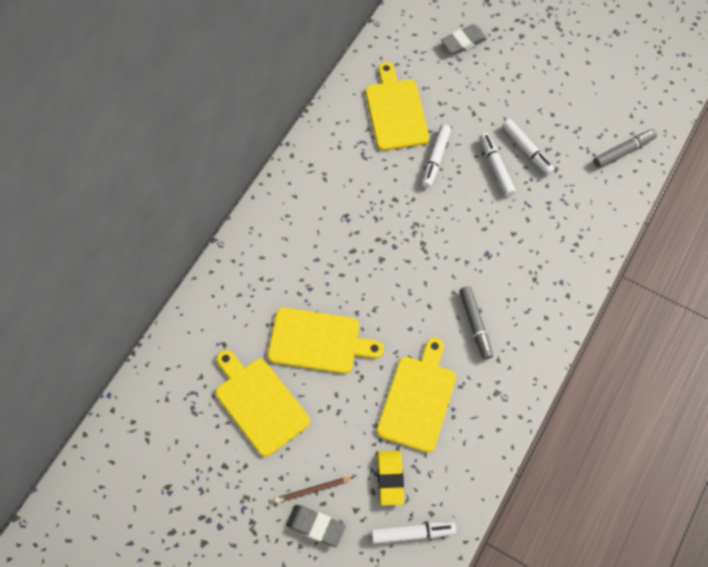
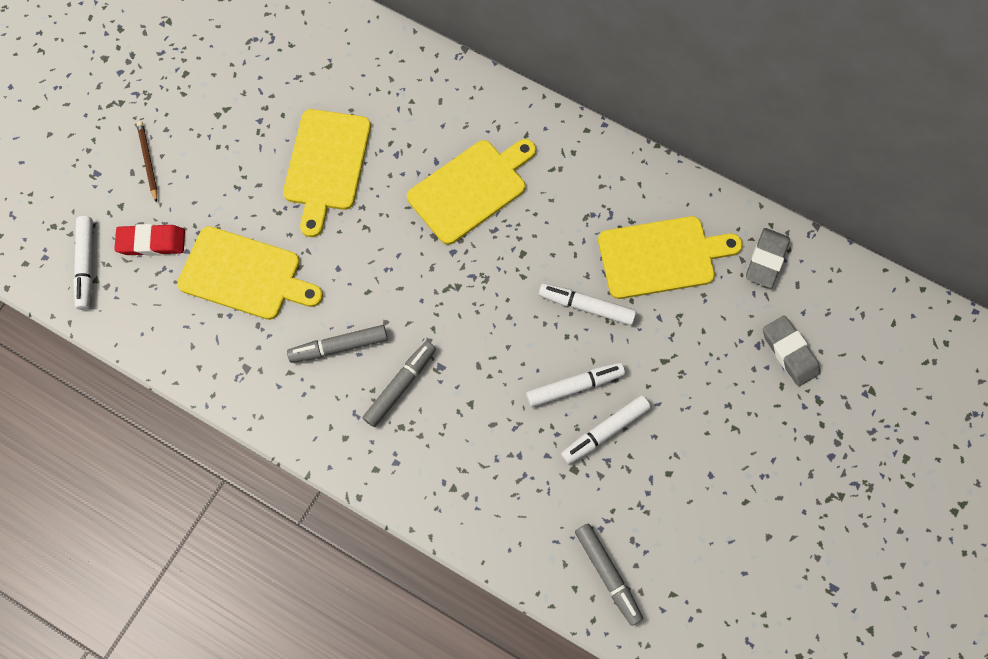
camera: 90 degrees right, 5 degrees up
yellow cutting board [216,350,310,457] -> yellow cutting board moved to [407,139,536,245]
grey eraser [286,505,346,547] -> grey eraser moved to [746,228,790,288]
yellow eraser [377,451,404,505] -> red eraser [114,224,185,256]
none -> grey marker [363,341,436,427]

